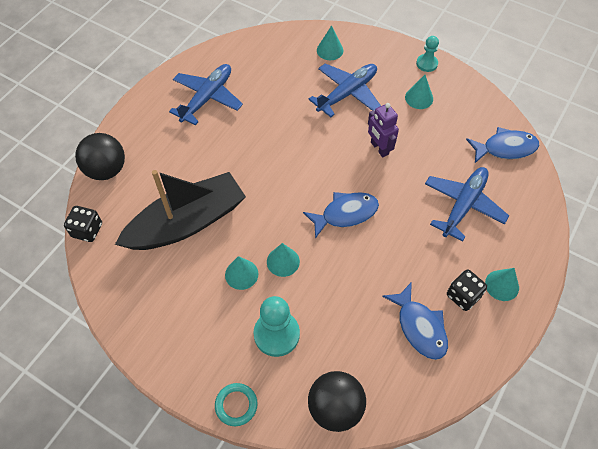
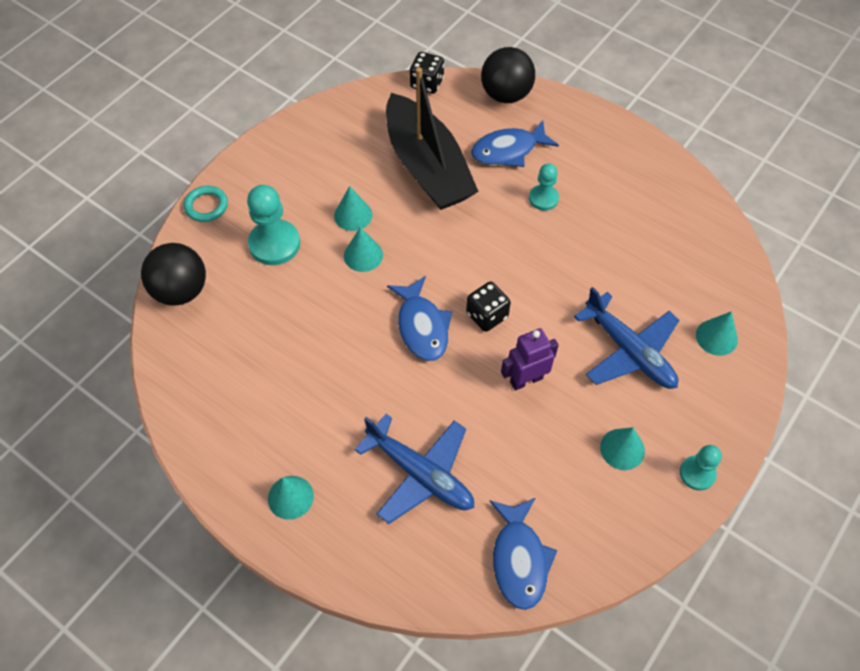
camera: 95 degrees right, 0 degrees up
blue plane [169,64,243,125] -> none
blue fish [382,282,448,360] -> blue fish moved to [471,120,559,167]
black dice [447,269,487,311] -> black dice moved to [466,282,511,332]
none -> turquoise pawn [529,163,559,211]

